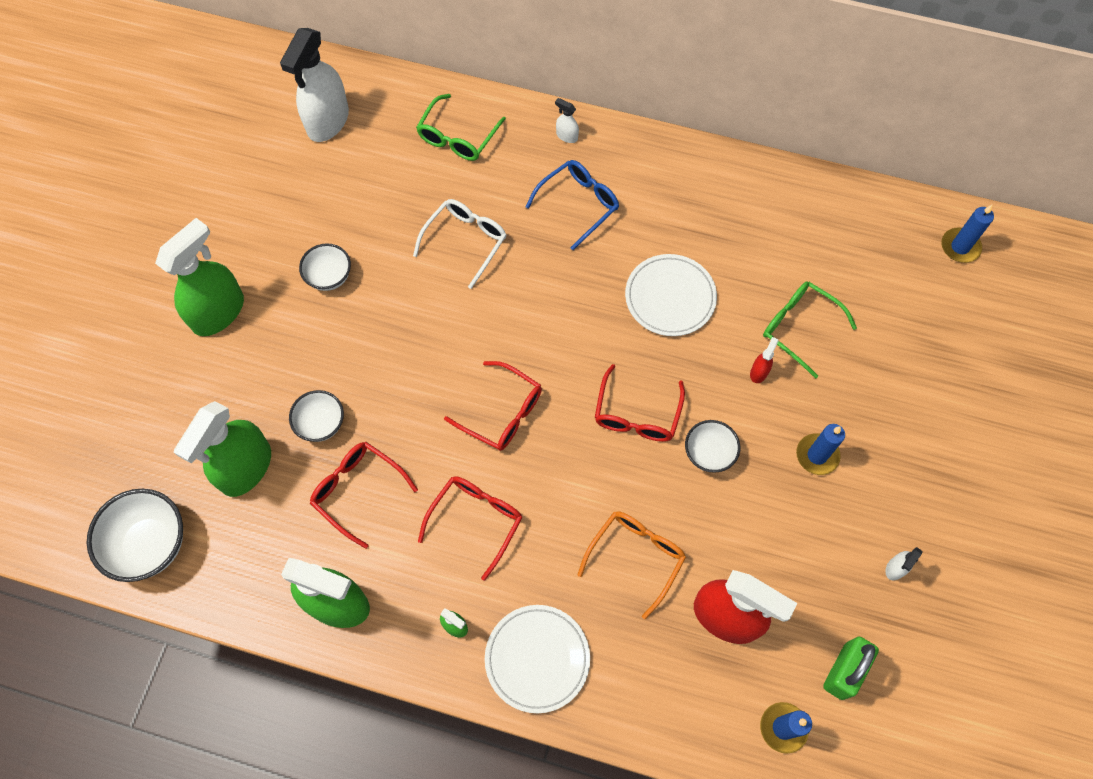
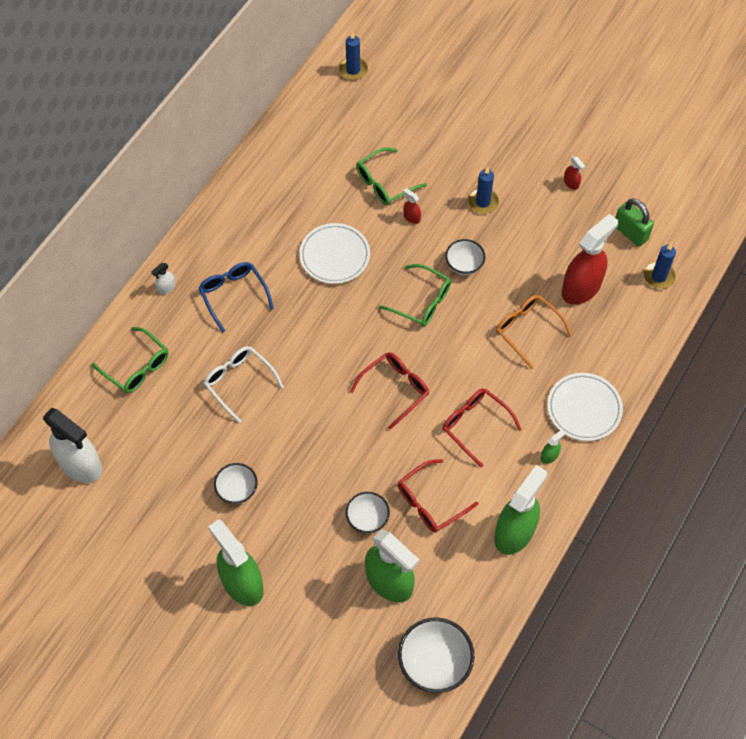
camera: 75 degrees left, 5 degrees down
red glasses [595,364,685,442] -> green glasses [379,264,451,327]
white spray bottle [885,547,923,580] -> red spray bottle [564,156,585,190]

